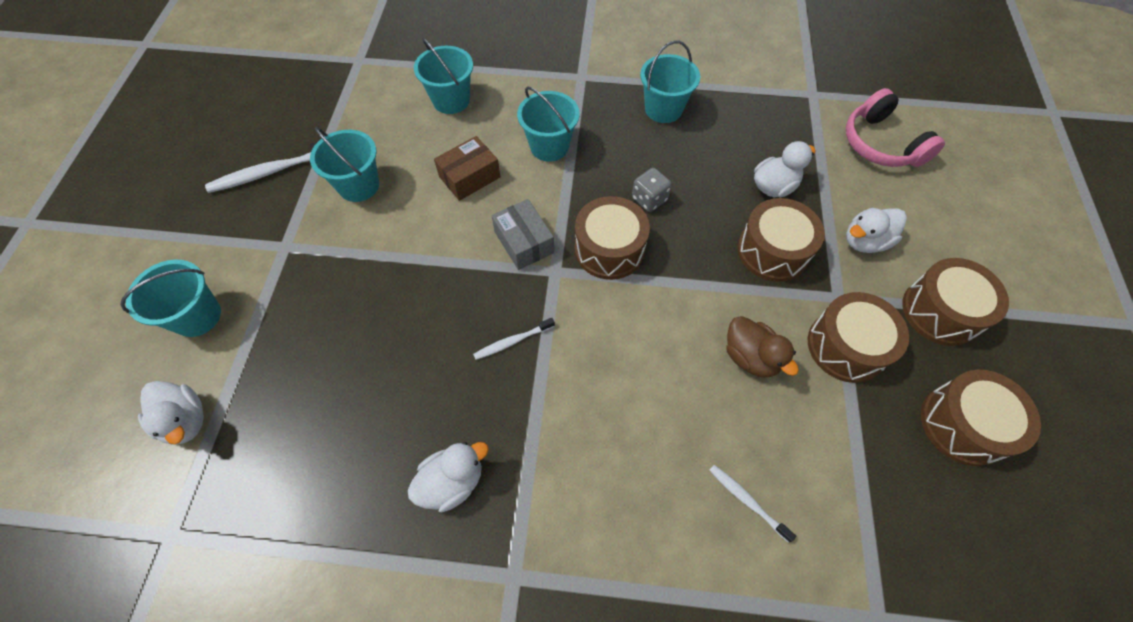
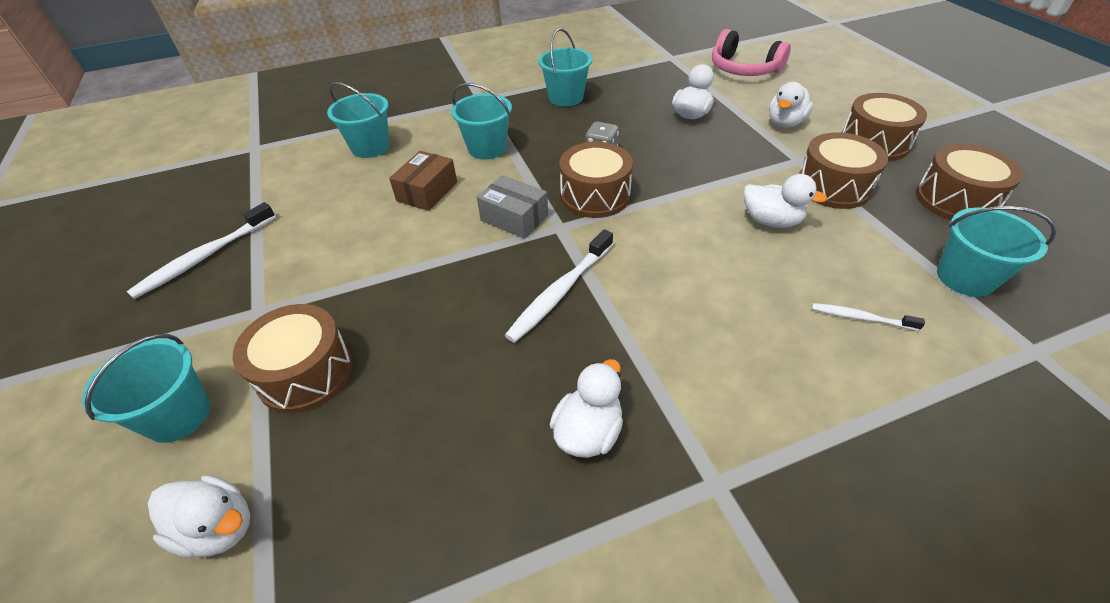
camera: 25 degrees left, 15 degrees down
turquoise bucket [310,127,379,202] -> turquoise bucket moved to [937,206,1057,297]
white toothbrush [473,318,555,360] -> white toothbrush [505,229,613,343], size x1.75
brown duck [726,316,799,378] -> white duck [744,174,827,228]
brown drum [738,198,825,282] -> brown drum moved to [233,304,353,413]

